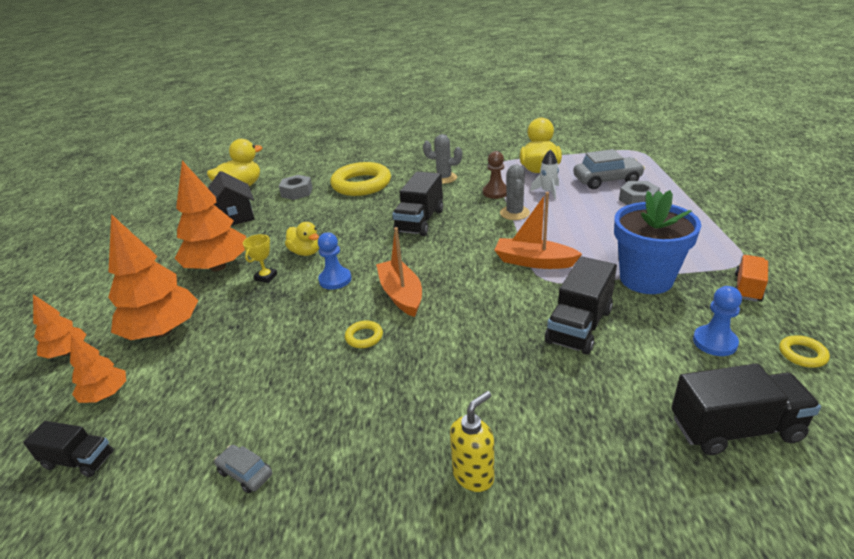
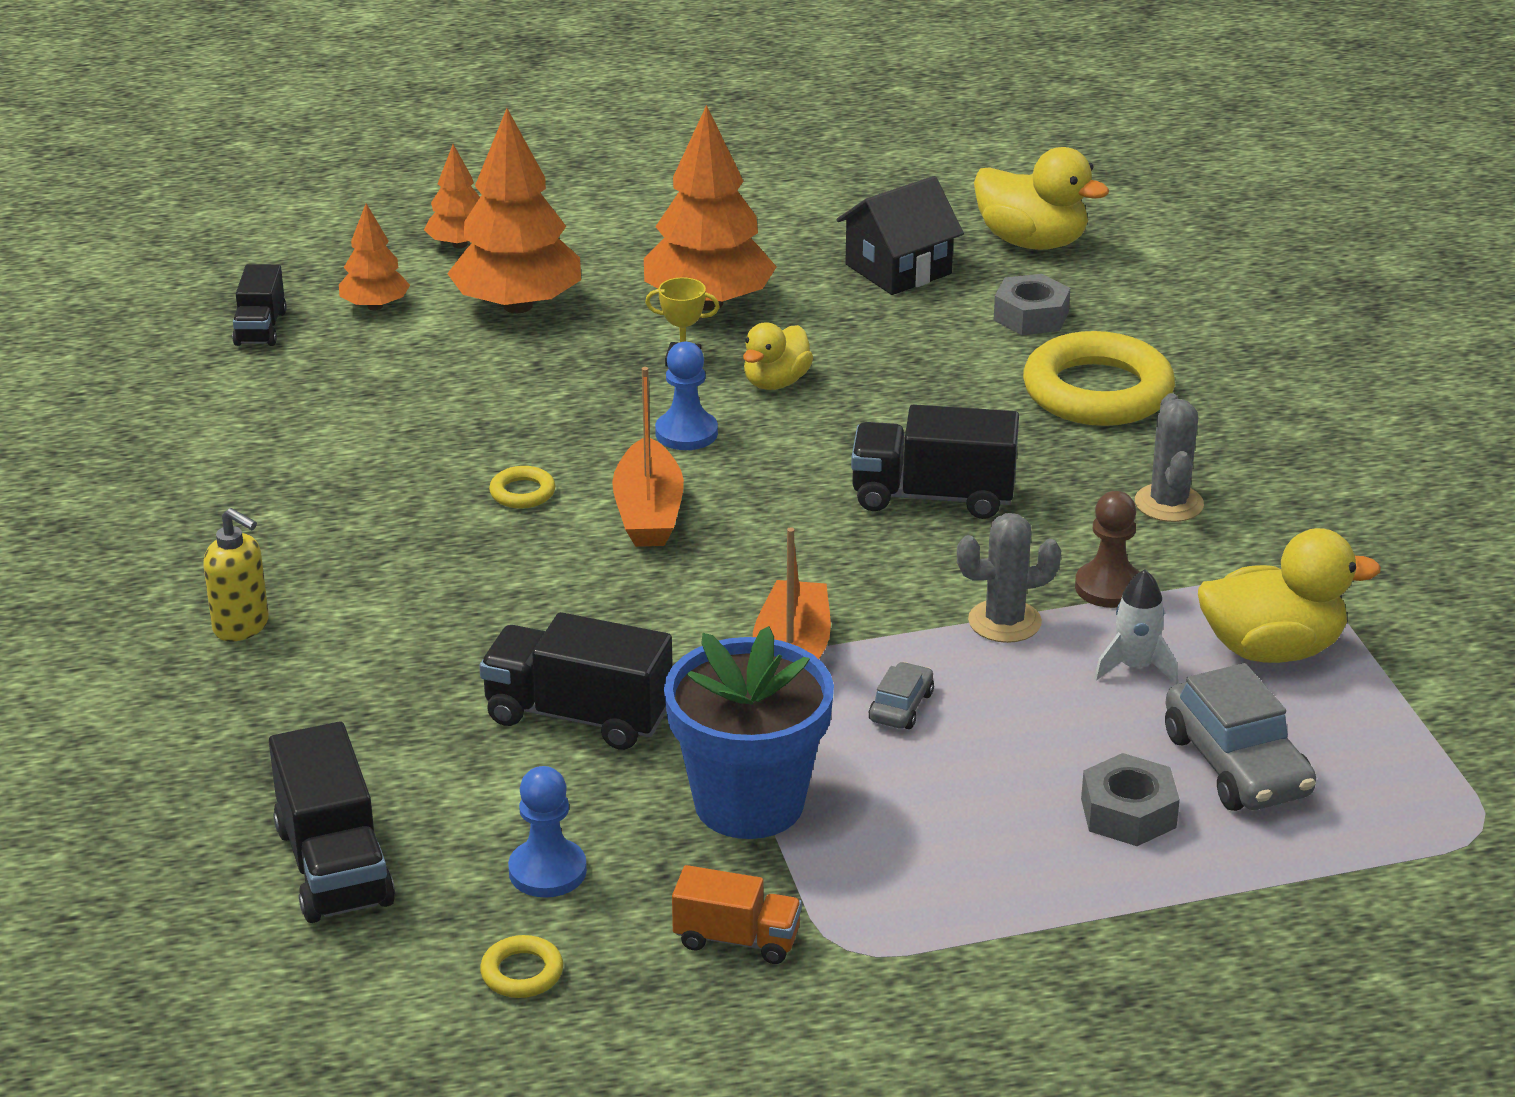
camera: 75 degrees right, 0 degrees up
grey car [214,445,272,493] -> grey car moved to [868,662,934,729]
orange boat [376,227,422,317] -> orange boat turned 120 degrees clockwise [612,367,684,547]

